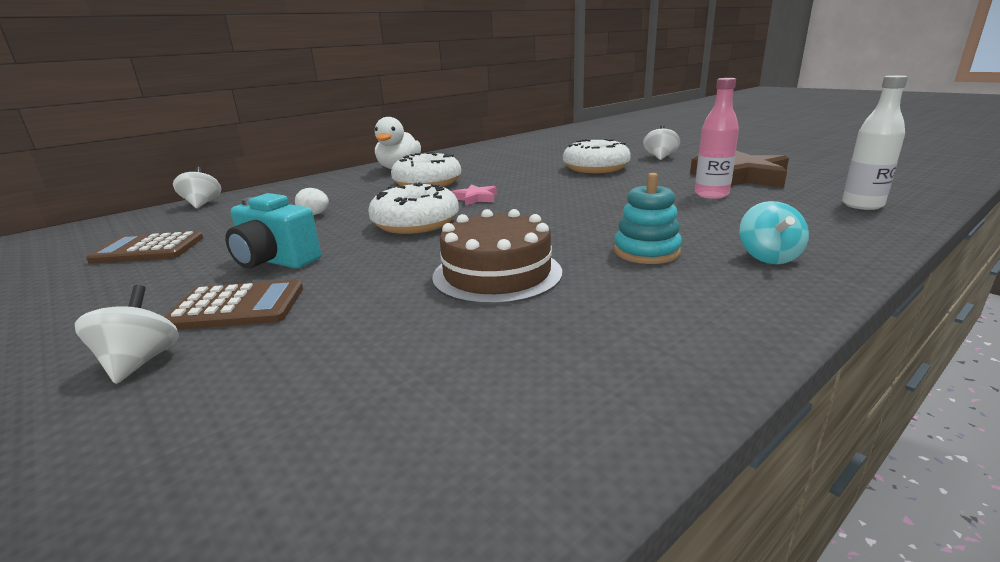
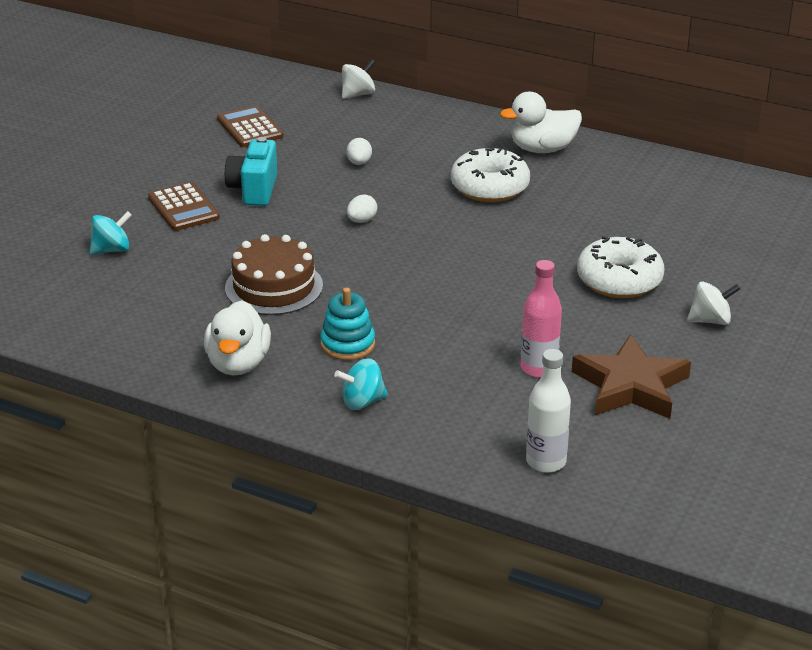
camera: 65 degrees right, 10 degrees up
white spinning top [74,285,179,384] -> none
white donut [368,182,459,234] -> white egg [347,194,377,223]
pink star [452,184,497,206] -> none
none -> turquoise spinning top [89,211,132,255]
none -> white duck [204,300,271,375]

